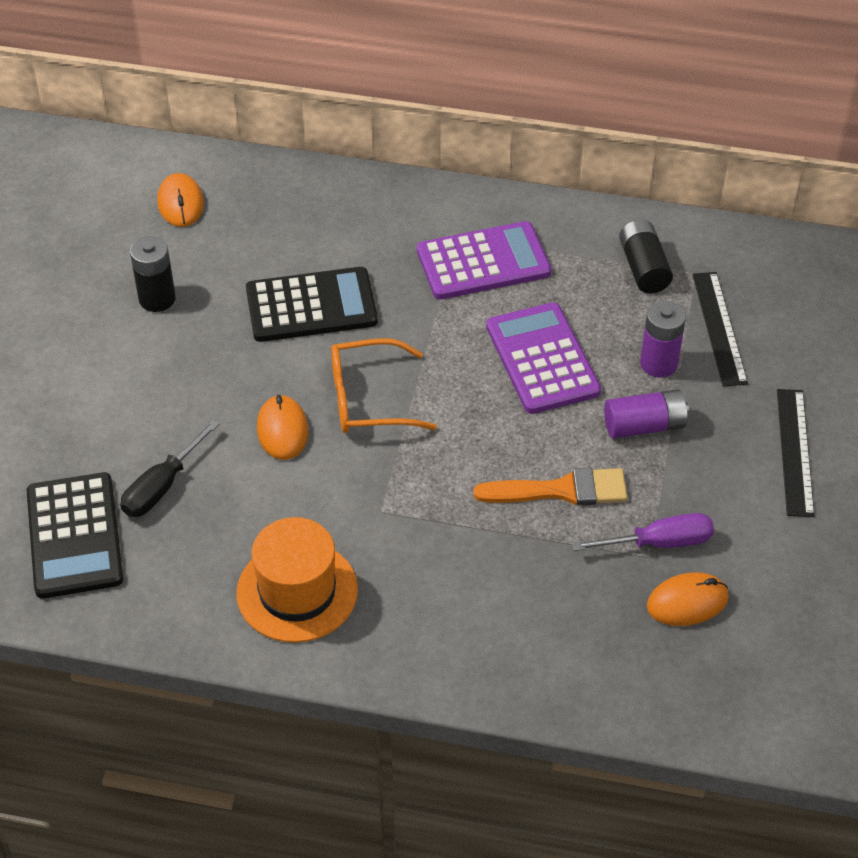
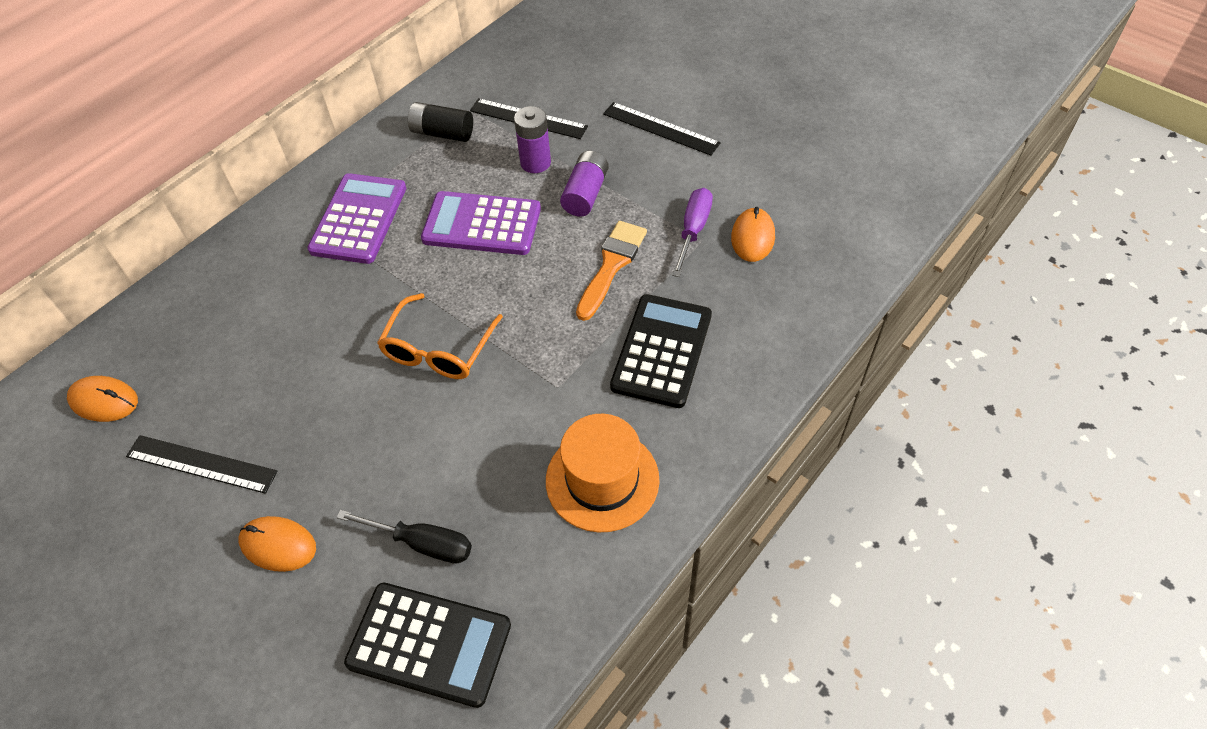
camera: 60 degrees left, 5 degrees up
black screwdriver [120,420,220,517] -> black screwdriver turned 45 degrees counterclockwise [336,510,472,563]
black battery [130,236,176,312] -> black ruler [126,435,278,494]
black calculator [246,267,378,342] -> black calculator moved to [610,294,712,408]
orange mouse [257,395,308,460] -> orange mouse moved to [238,516,316,572]

